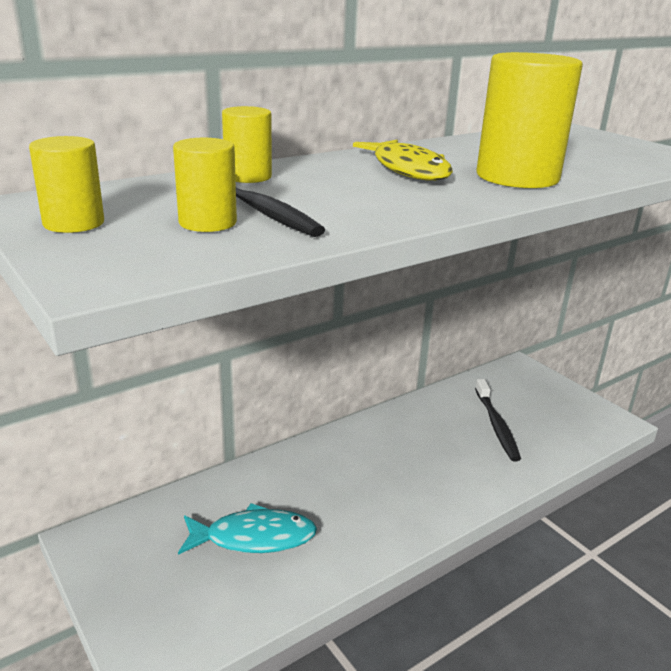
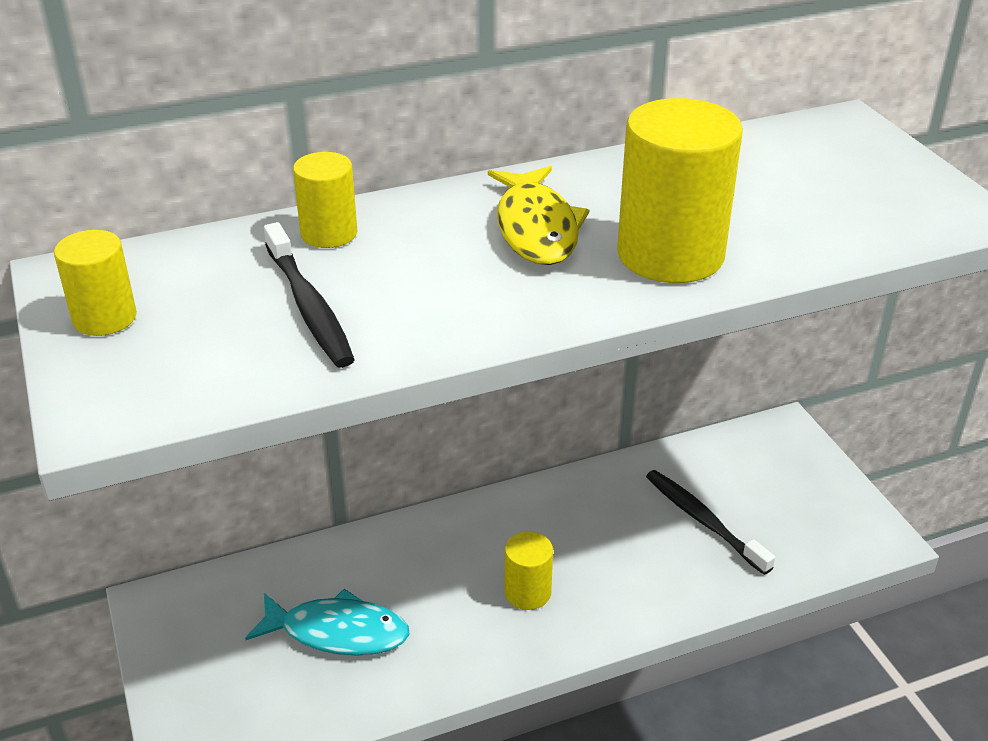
camera: 15 degrees right, 10 degrees up
yellow cylinder [173,138,237,232] -> yellow cylinder moved to [504,531,553,610]
black toothbrush [475,379,521,461] -> black toothbrush turned 135 degrees clockwise [646,470,775,575]

